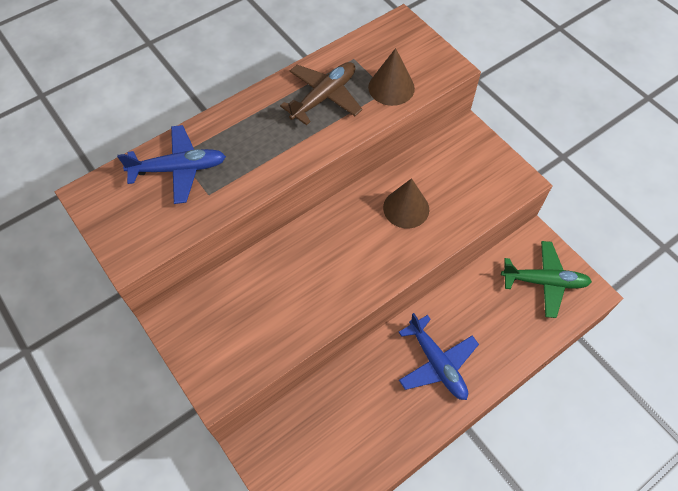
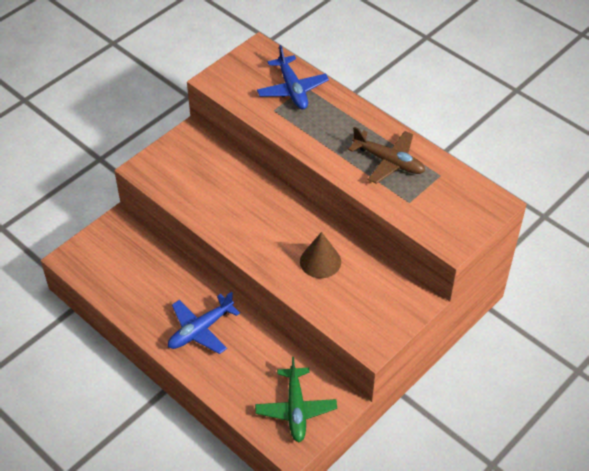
camera: 80 degrees right, 10 degrees down
brown cone [368,48,415,106] -> none

